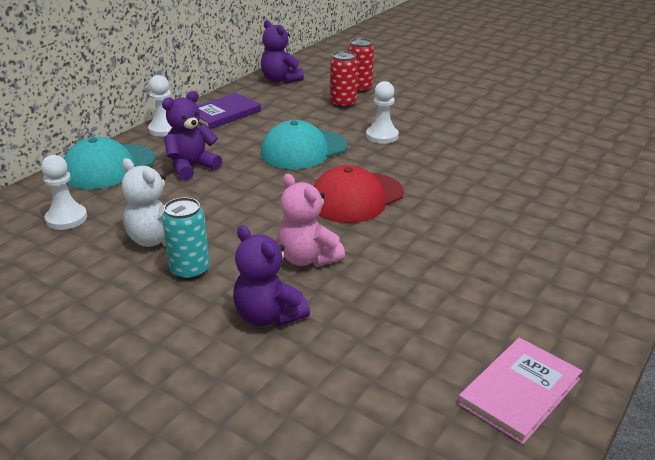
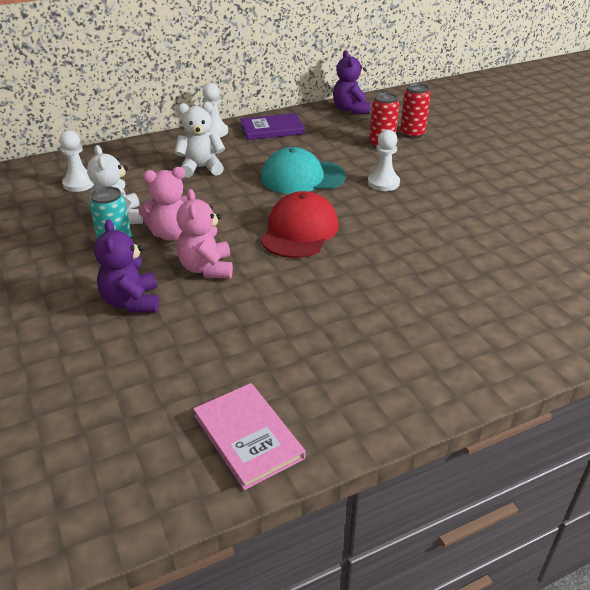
camera: 30 degrees right, 5 degrees up
turquoise cap [64,137,155,189] -> none
purple teddy bear [162,91,222,180] -> white teddy bear [174,102,225,178]
red cap [314,165,404,223] -> red cap turned 120 degrees clockwise [261,191,339,258]
pink book [458,338,582,445] -> pink book turned 75 degrees clockwise [193,383,306,490]
none -> pink teddy bear [138,167,188,241]

